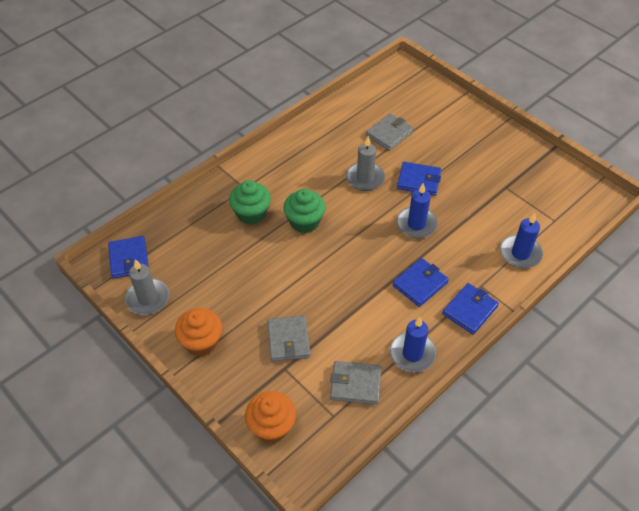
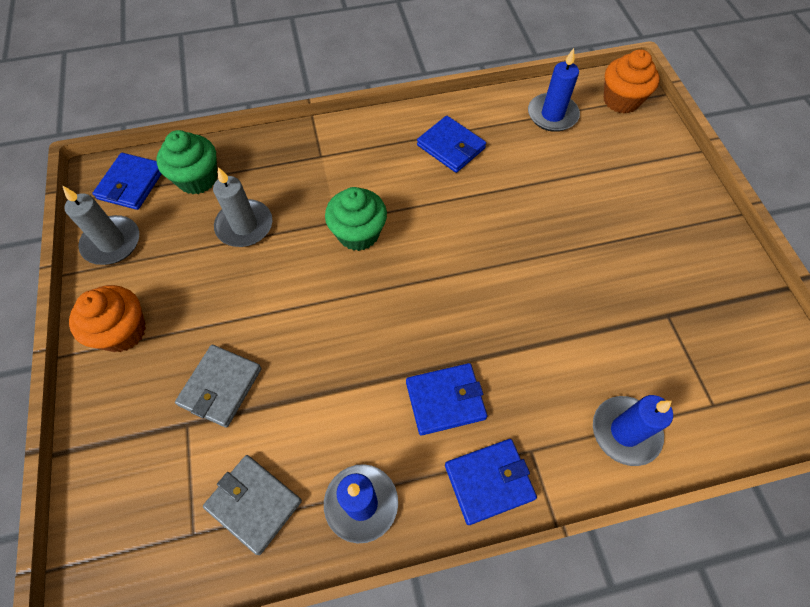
camera: 30 degrees right, 10 degrees up
green cupcake [229,180,271,225] -> green cupcake moved to [157,130,217,194]
orange cupcake [245,391,296,443] -> orange cupcake moved to [604,49,660,114]
grey candle [346,136,385,191] -> grey candle moved to [213,167,272,247]
grey wallet [366,113,414,151] -> none
blue wallet [397,162,441,196] -> blue wallet moved to [417,116,486,173]
blue candle [397,183,438,238] -> blue candle moved to [528,48,580,132]

